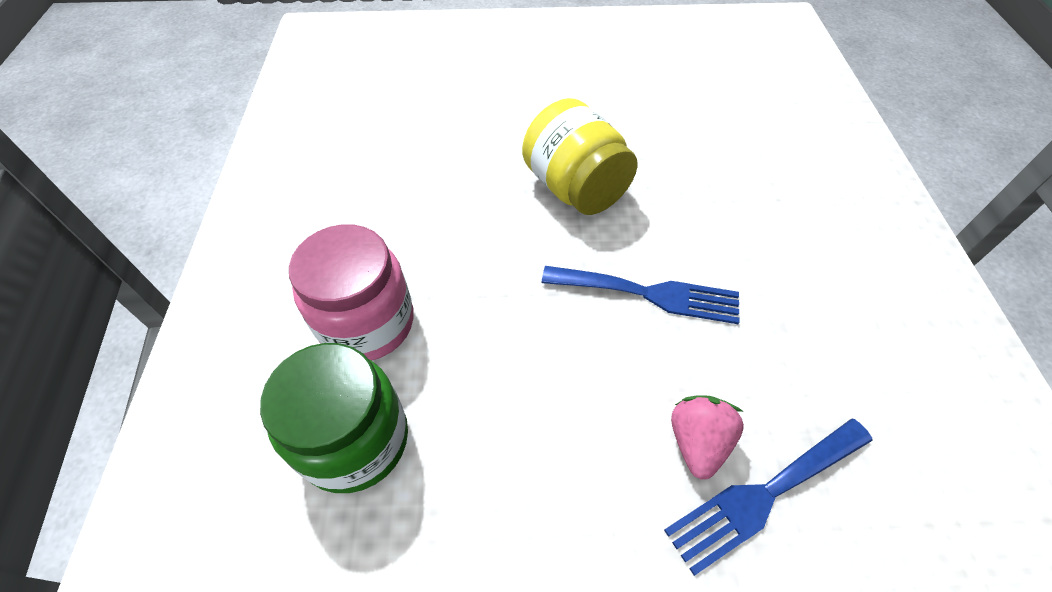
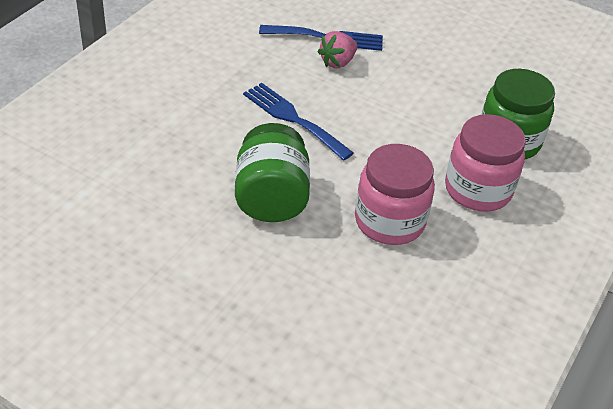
camera: 150 degrees left, 10 degrees down
yellow jar [522,98,638,215] -> green jar [235,123,310,222]
none -> pink jar [355,144,435,245]

